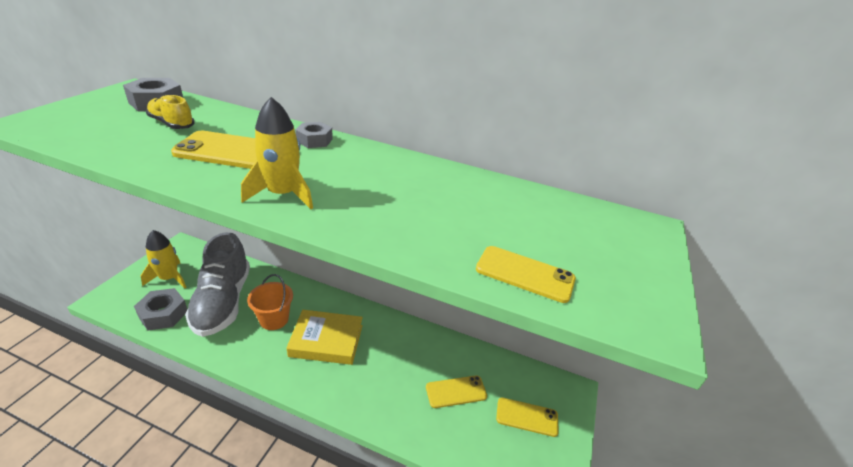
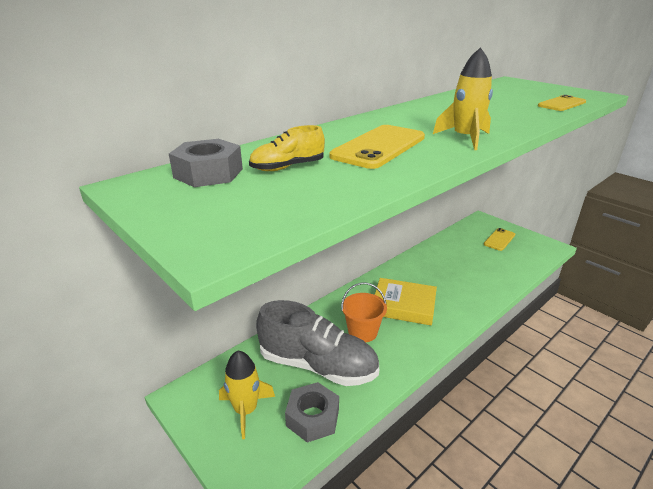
camera: 60 degrees left, 5 degrees down
yellow book [286,310,363,365] -> yellow book turned 75 degrees clockwise [375,278,437,326]
grey nut [295,122,333,148] -> none
yellow phone [426,375,487,408] -> none

